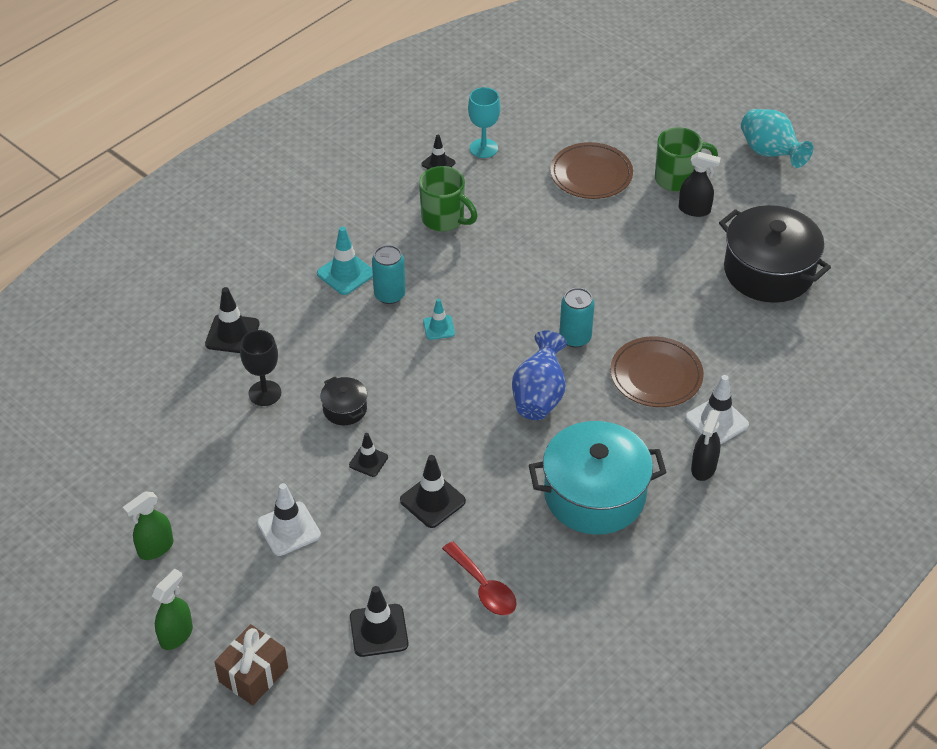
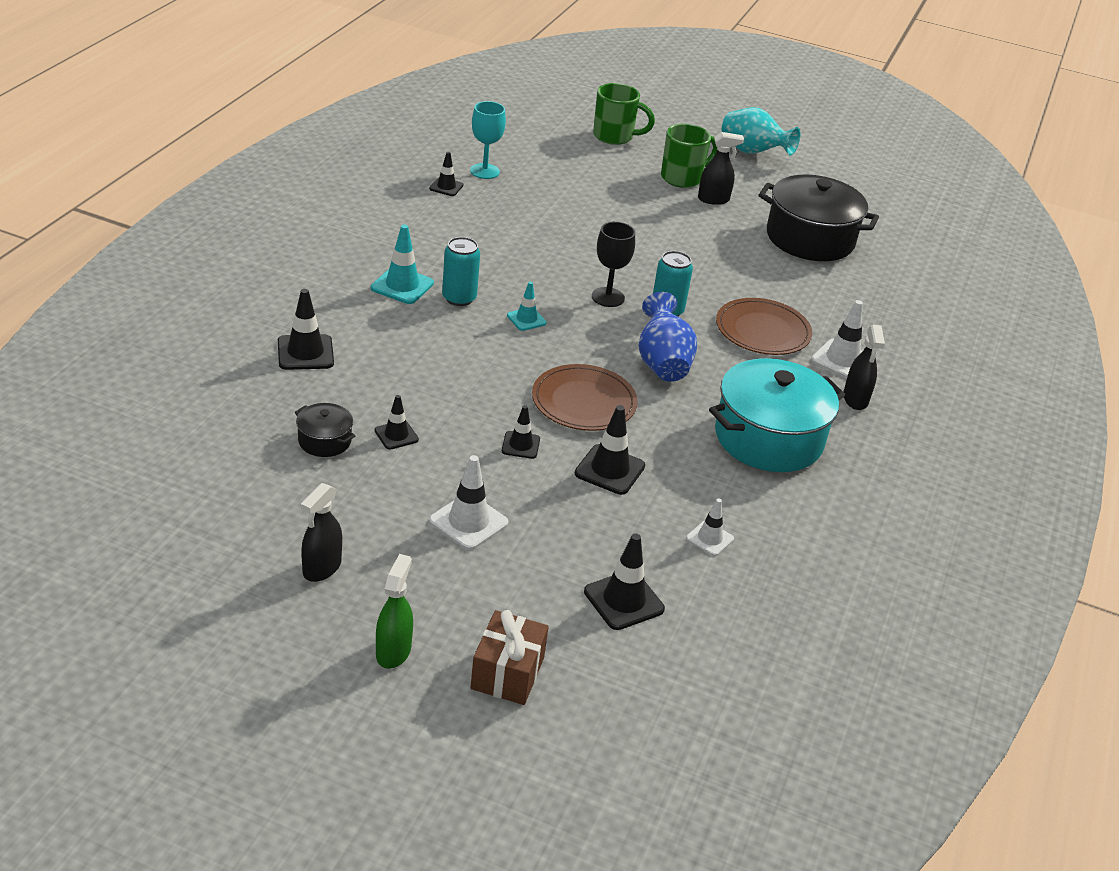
camera: 25 degrees left, 10 degrees down
green spray bottle [123,491,173,560] -> black spray bottle [301,483,342,582]
black goblet [240,330,281,406] -> black goblet moved to [592,222,635,307]
black pot [320,377,367,425] -> black pot moved to [295,403,355,457]
green mug [419,166,478,232] -> green mug moved to [593,83,655,145]
red spoon [442,541,517,615] -> white traffic cone [686,499,734,556]
brown plate [550,142,633,199] -> brown plate moved to [532,364,638,431]
none -> black traffic cone [374,395,419,450]

